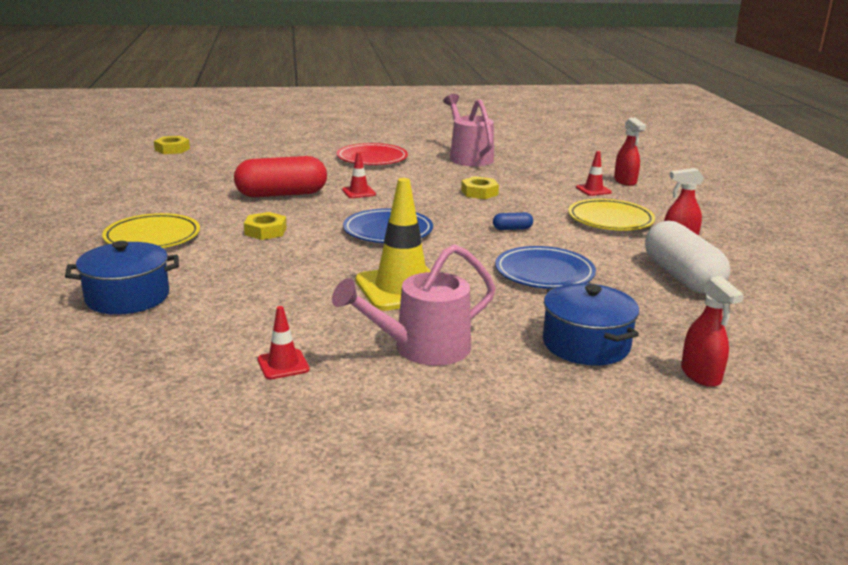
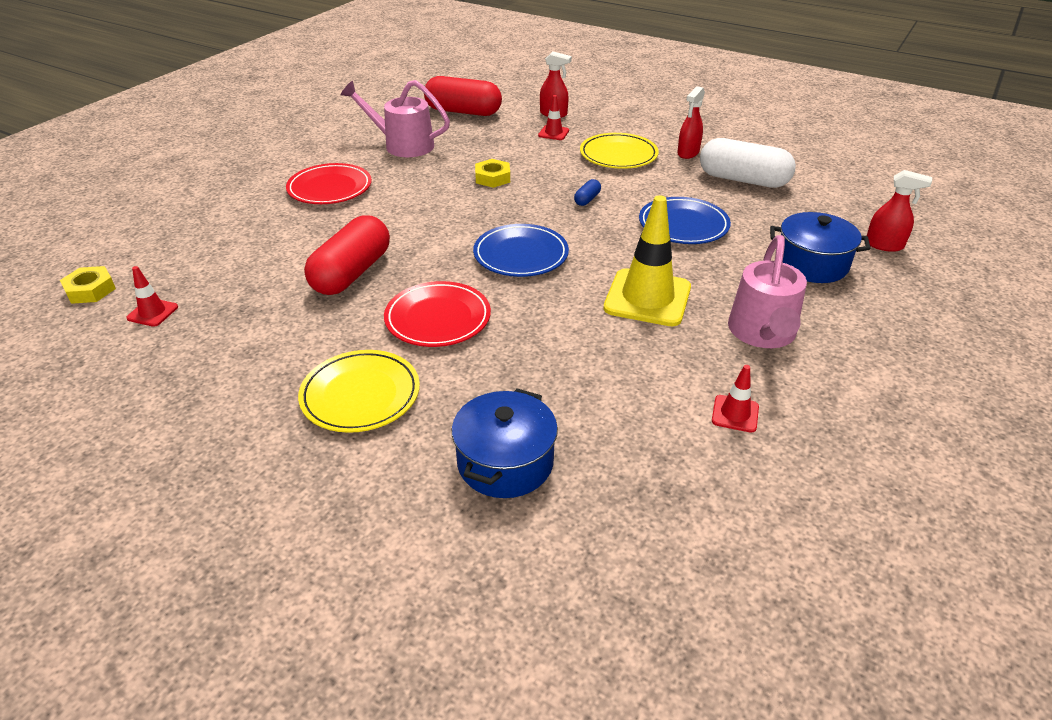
camera: 50 degrees left, 15 degrees up
yellow nut [244,212,287,240] -> red plate [384,281,491,347]
red traffic cone [342,152,376,198] -> red traffic cone moved to [126,266,178,327]
none -> red capsule [424,76,502,116]

